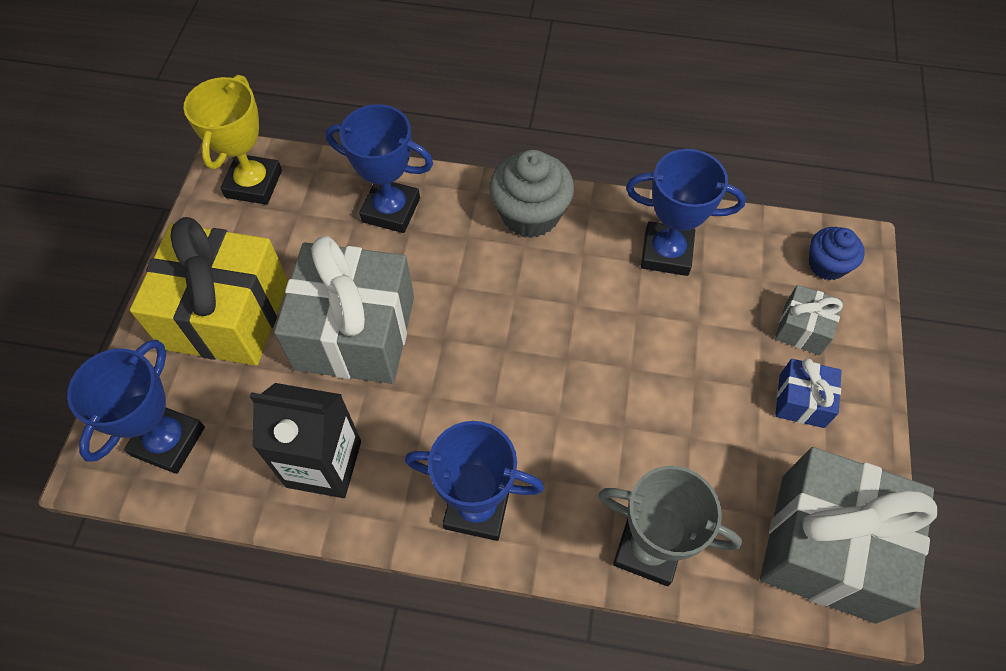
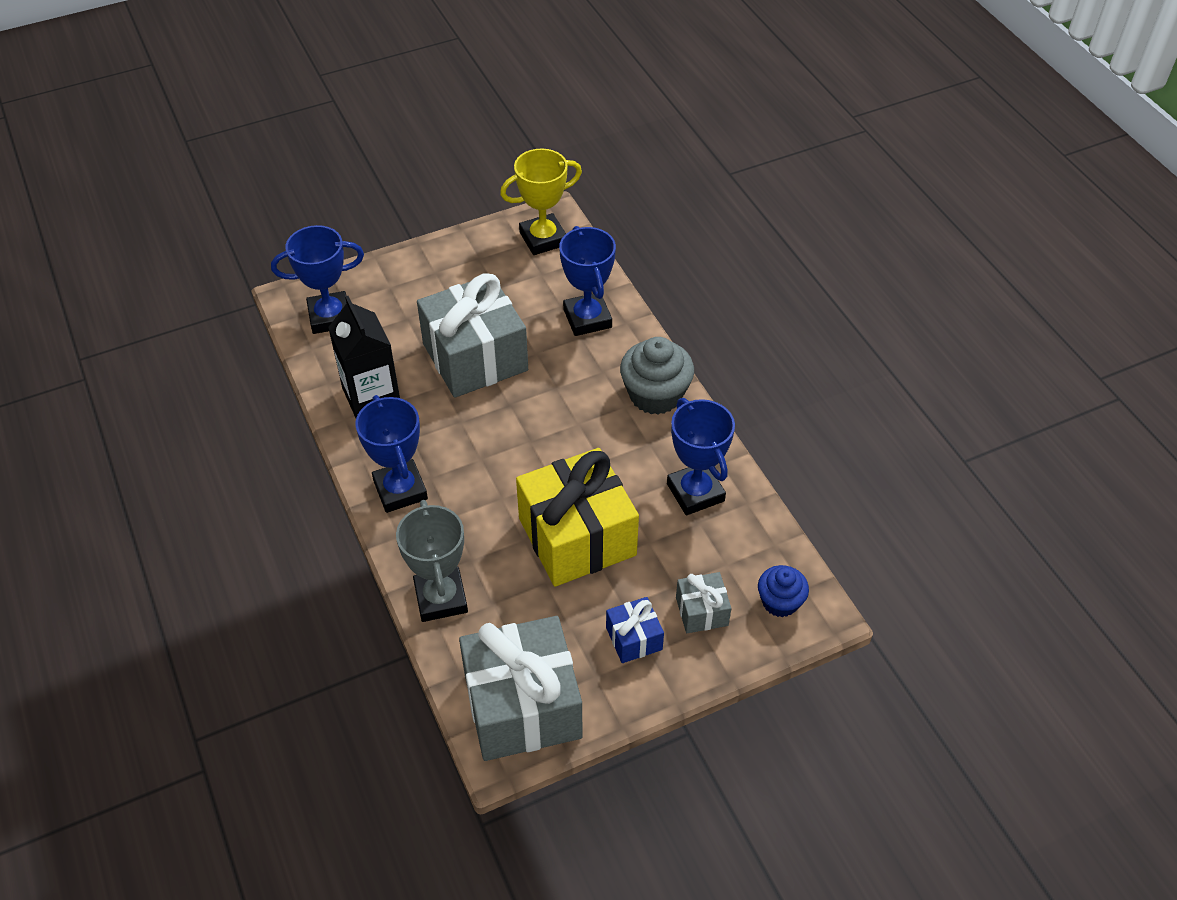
camera: 55 degrees right, 10 degrees down
yellow gift [130,217,288,366] -> yellow gift moved to [516,448,639,587]

